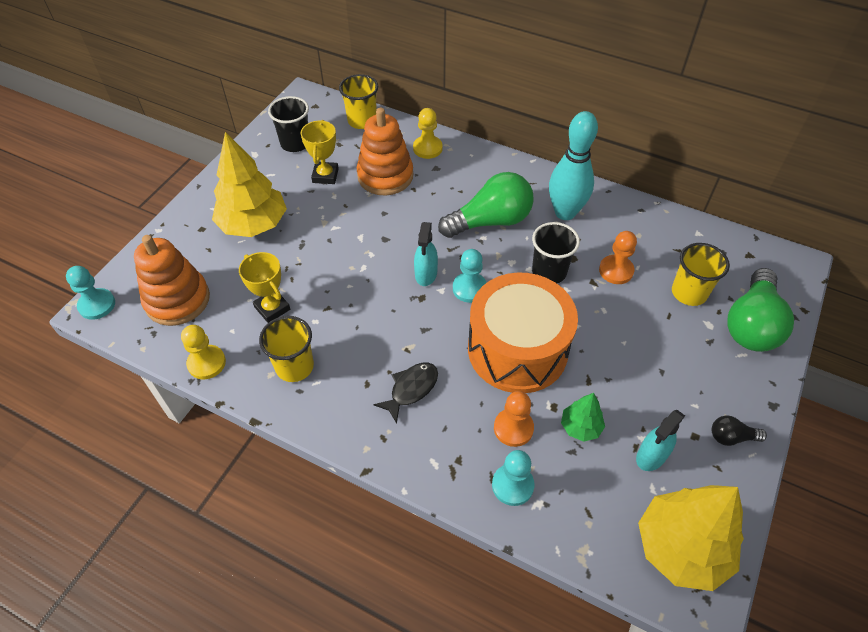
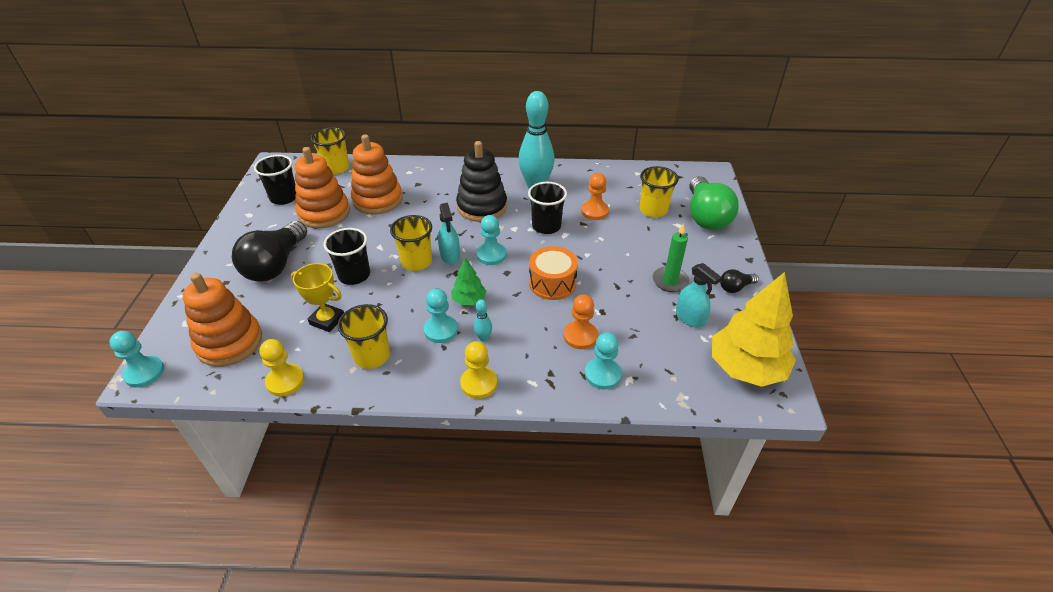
camera: 25 degrees left, 10 degrees down
yellow tree [212,132,287,237] -> black light bulb [232,221,307,282]
yellow trophy [300,120,339,184] -> orange stacking toy [295,147,350,228]
black fish [373,363,438,424] -> turquoise bowling pin [474,299,492,342]
yellow pawn [413,108,443,159] -> yellow pawn moved to [460,341,497,399]
green light bulb [438,172,534,238] -> black stacking toy [456,141,507,222]
orange drum [468,273,578,393] -> orange drum [529,246,578,300], size x0.55
green tree [561,393,605,442] -> green tree moved to [451,257,486,305]
turquoise spray bottle [636,410,685,471] -> turquoise spray bottle turned 60 degrees counterclockwise [676,263,722,328]
none -> black cup [323,228,370,285]
none -> yellow cup [390,215,432,271]
none -> turquoise pawn [424,288,458,343]
none -> green candle [652,223,689,292]

